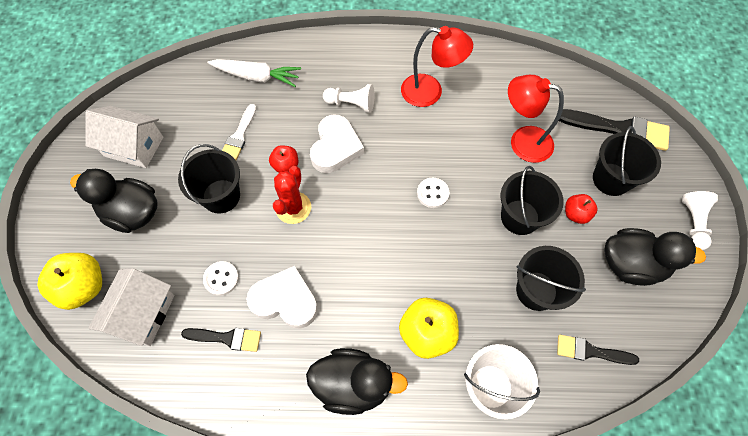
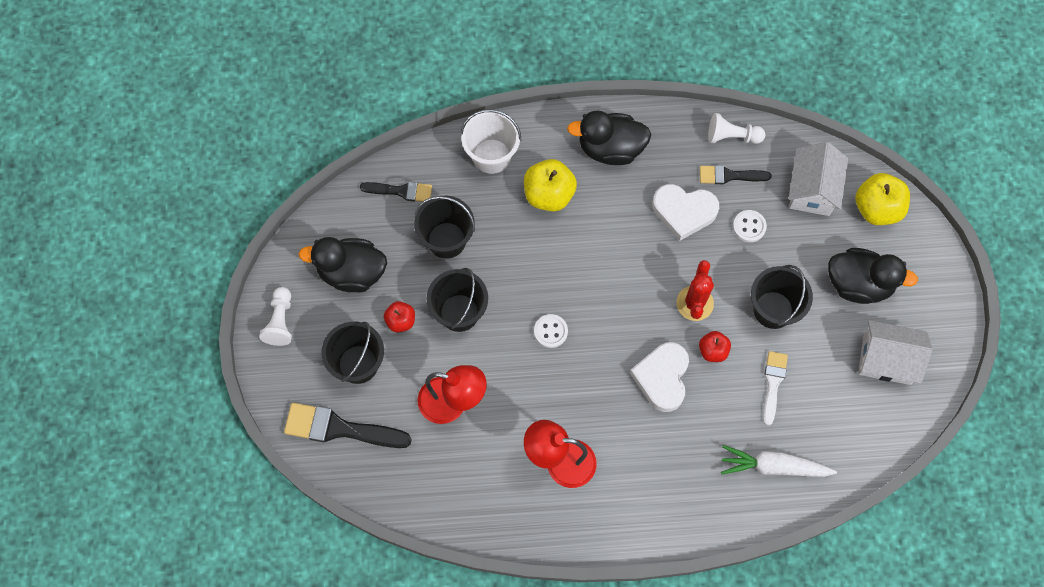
camera: 175 degrees right, 5 degrees up
white pawn [323,84,374,113] -> white pawn moved to [708,113,765,144]

